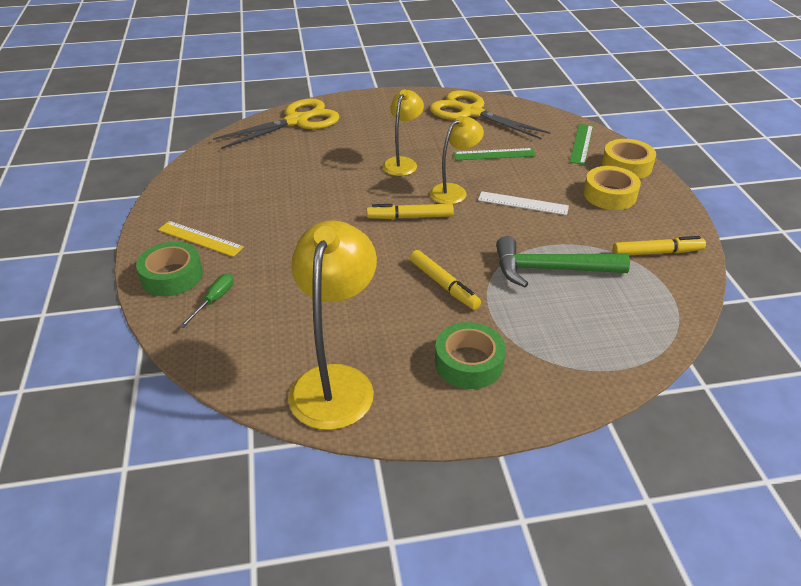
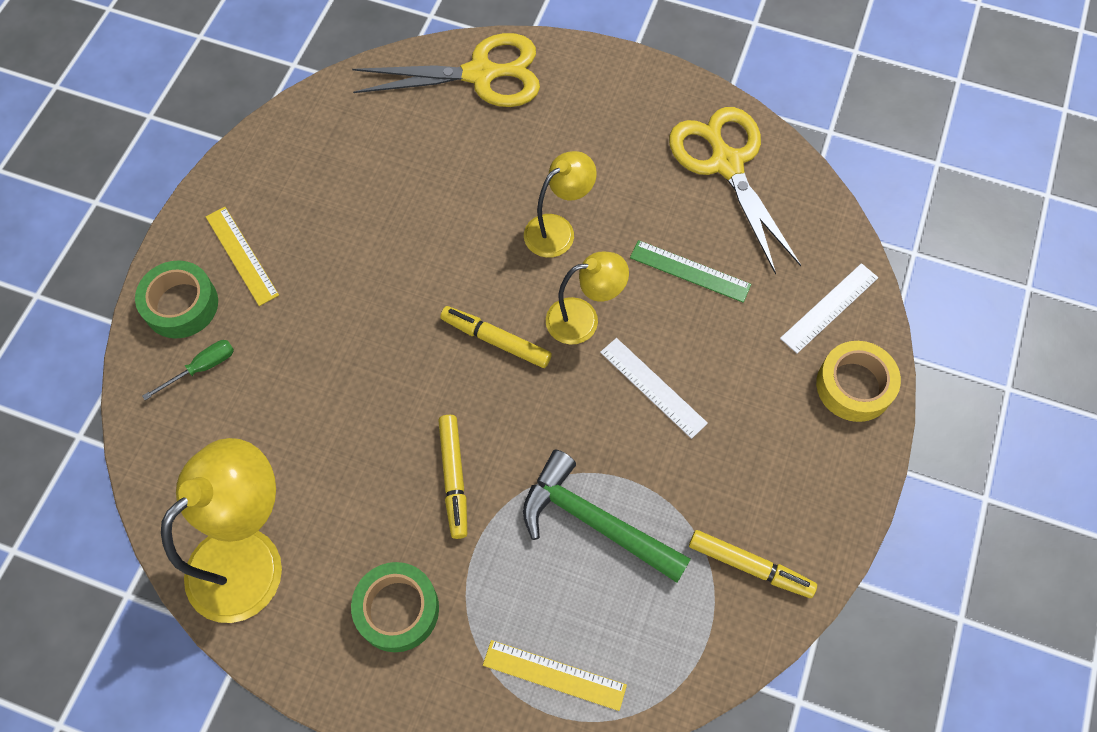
camera: 30 degrees right, 25 degrees up
green ruler [570,124,593,165] -> white ruler [780,263,879,354]
yellow tape [583,166,641,210] -> none
none -> yellow ruler [483,640,627,711]

